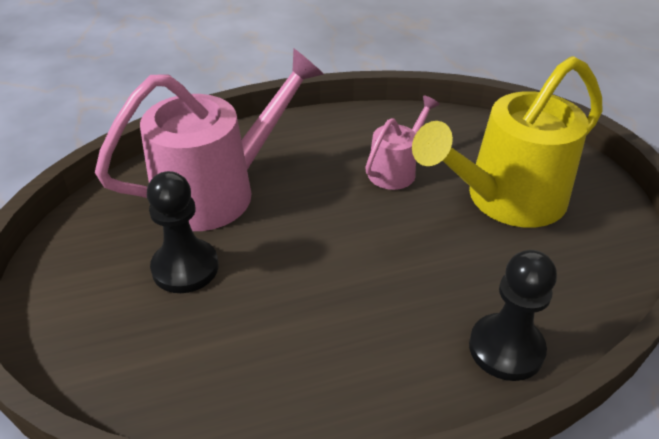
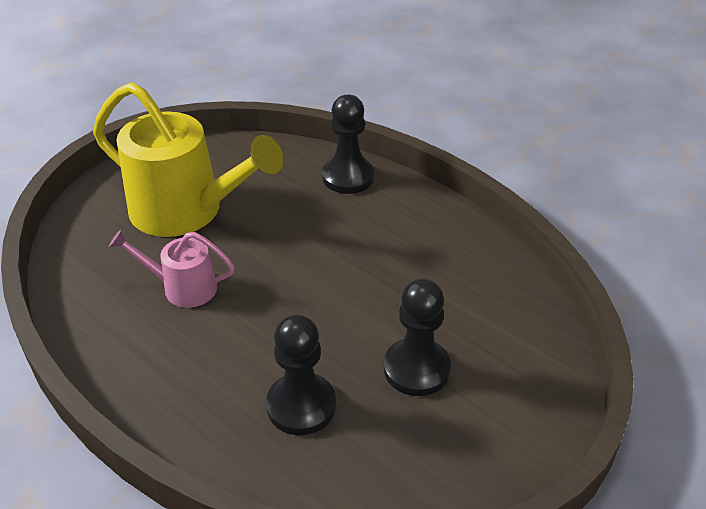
camera: 120 degrees left, 0 degrees up
pink watering can [95,48,324,231] -> black pawn [266,315,336,435]

